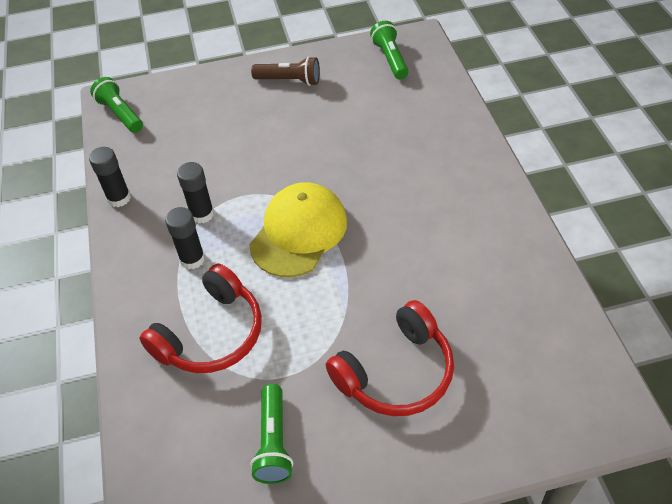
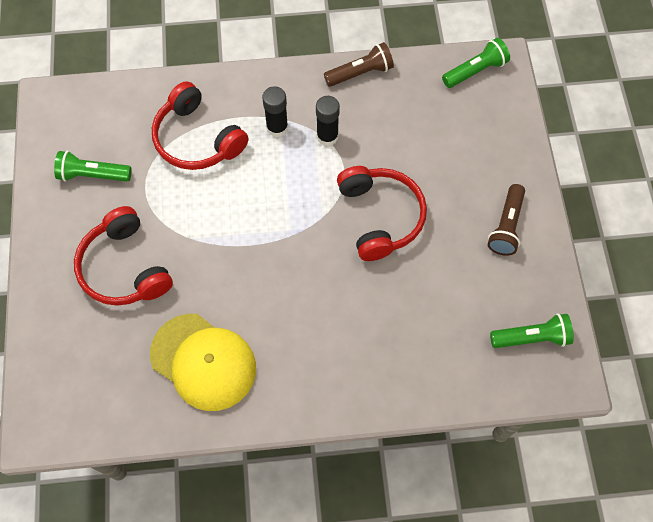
camera: 95 degrees right, 15 degrees up
black glue stick [89,147,131,207] -> brown flashlight [324,42,394,87]
yellow cap [249,182,347,277] -> yellow cap moved to [150,314,256,411]
none -> red headphones [337,166,427,261]

